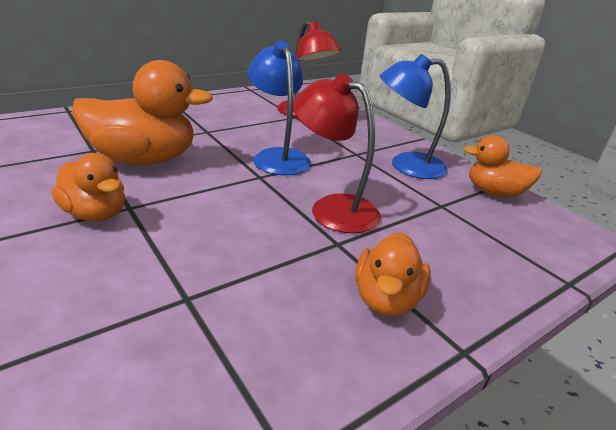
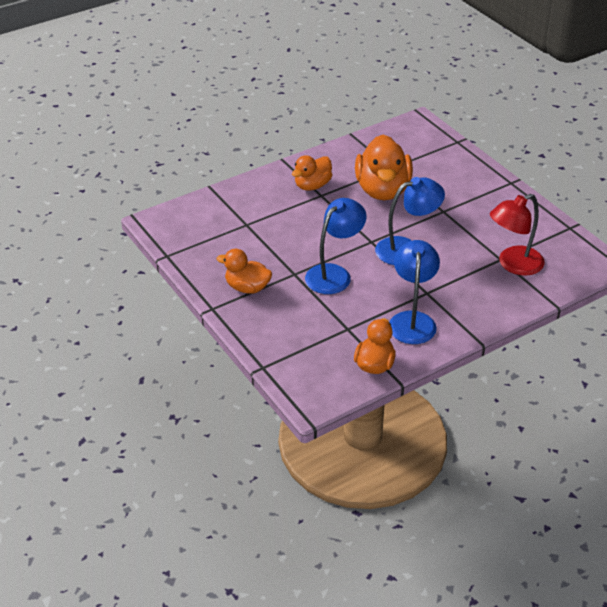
camera: 95 degrees right, 10 degrees up
red lamp [293,73,381,233] -> blue lamp [305,198,367,294]

